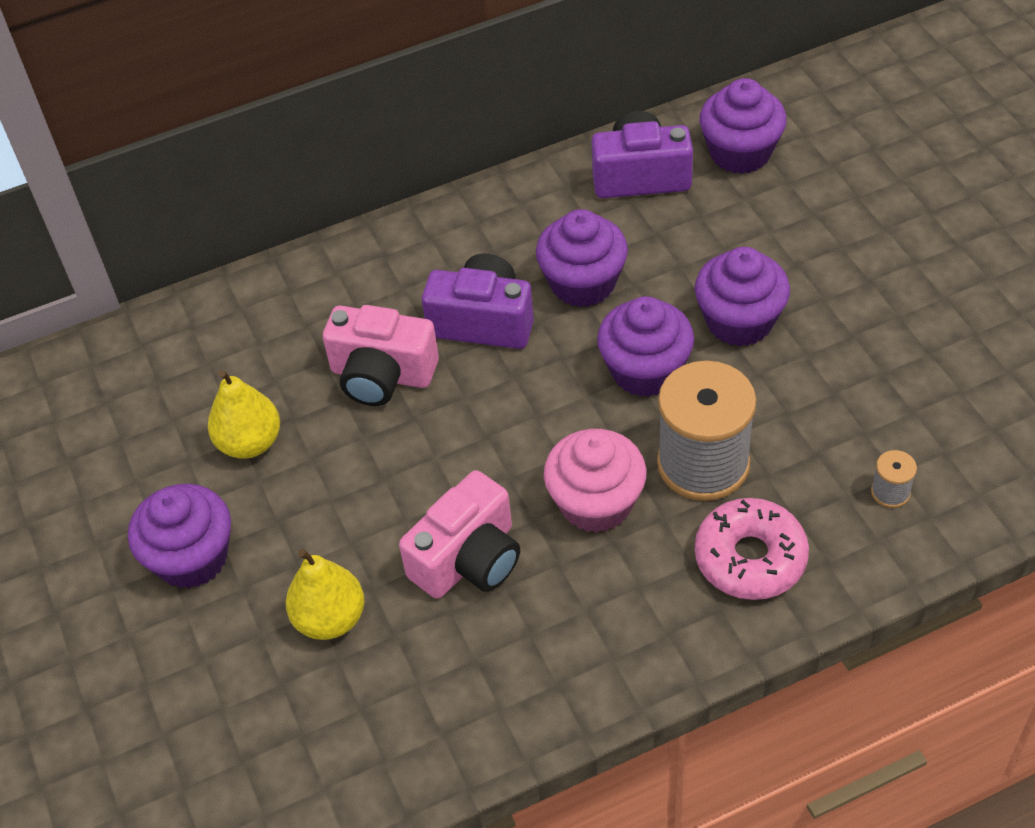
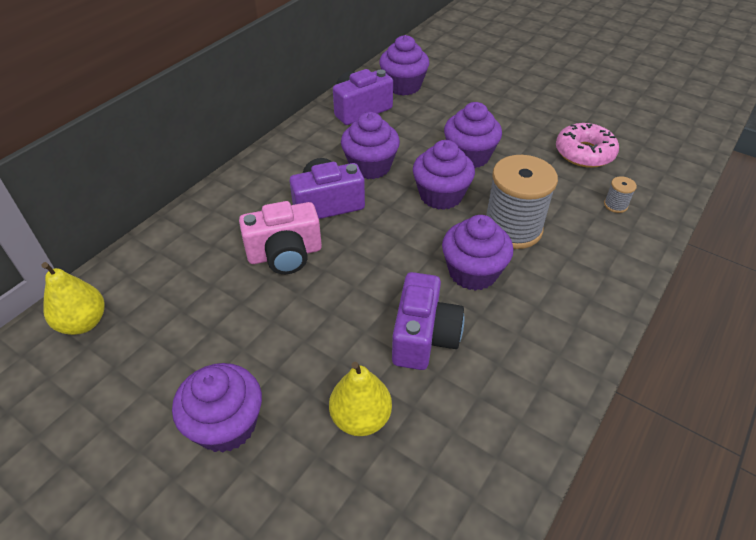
camera: 35 degrees left, 5 degrees down
yellow pear [208,370,280,459] -> yellow pear moved to [42,262,105,335]
pink camera [399,470,520,599] -> purple camera [392,272,464,370]
pink cupcake [544,429,646,533] -> purple cupcake [442,215,513,291]
pink donut [695,498,809,600] -> pink donut moved to [556,123,619,168]

